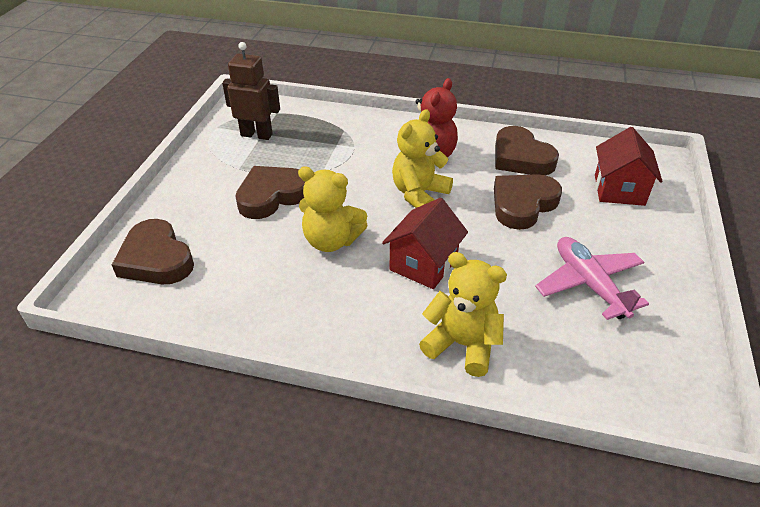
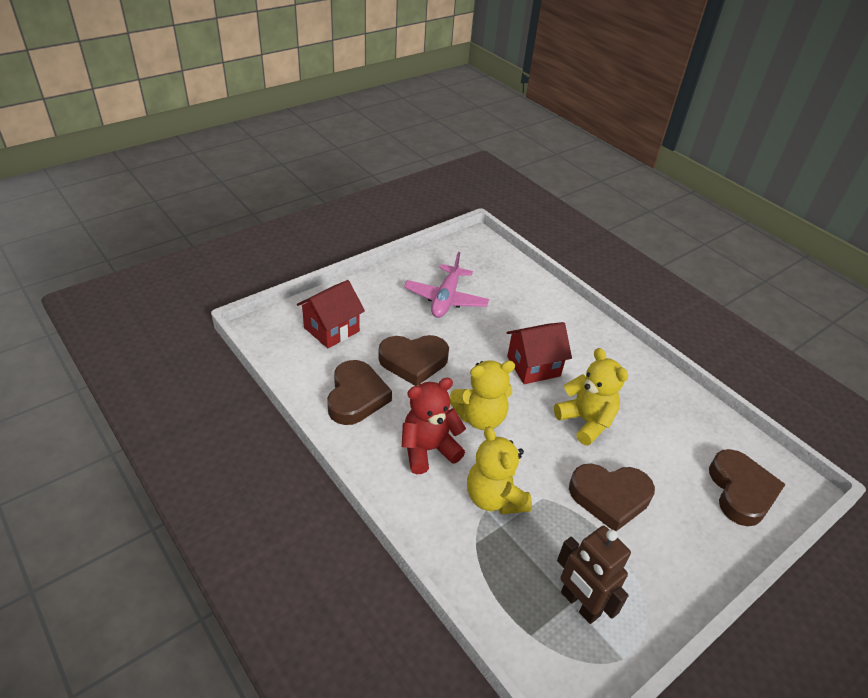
camera: 145 degrees left, 0 degrees up
yellow teddy bear [419,252,507,377] -> yellow teddy bear moved to [467,426,532,515]

